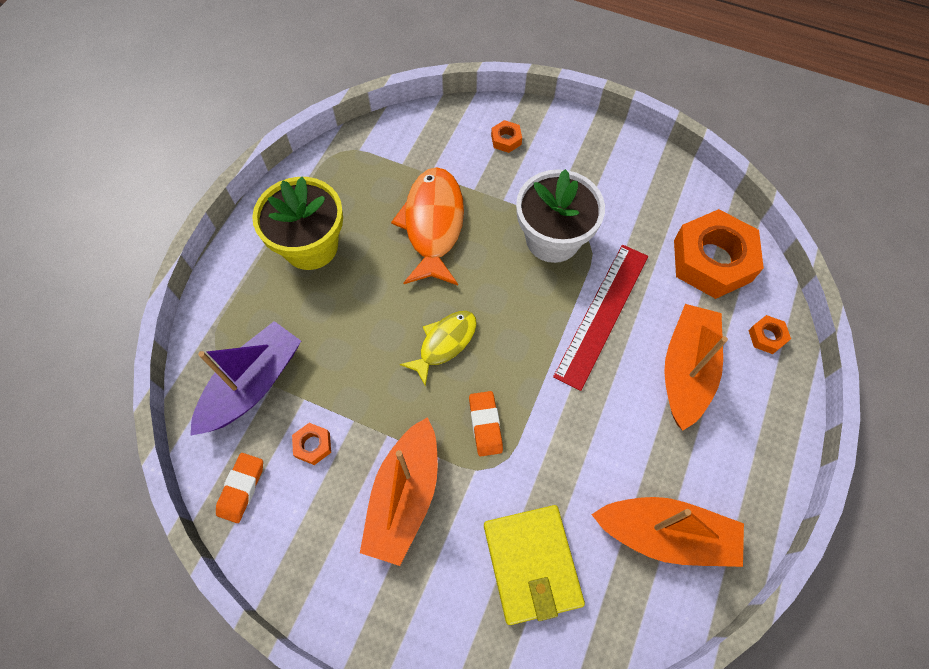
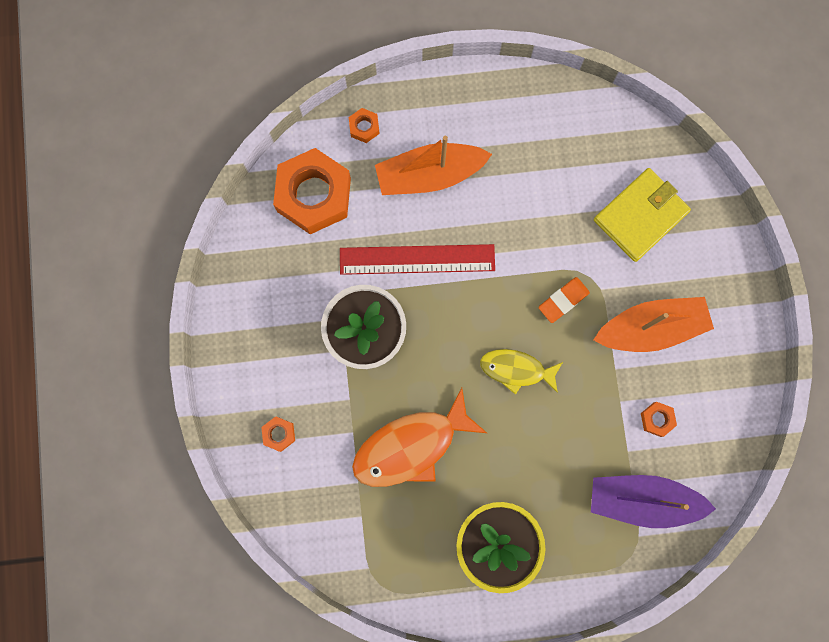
camera: 120 degrees left, 15 degrees up
orange eraser [216,453,263,523] -> none
orange boat [591,497,744,567] -> none

